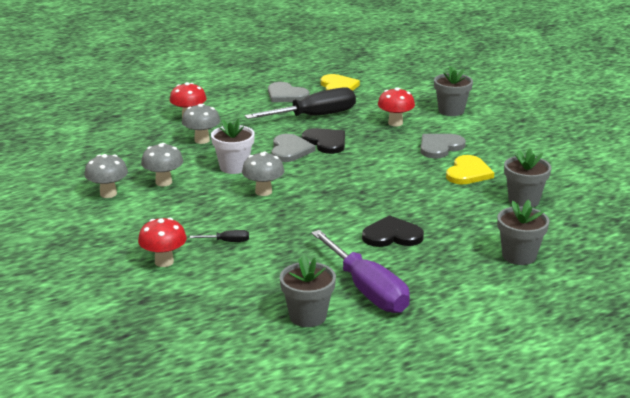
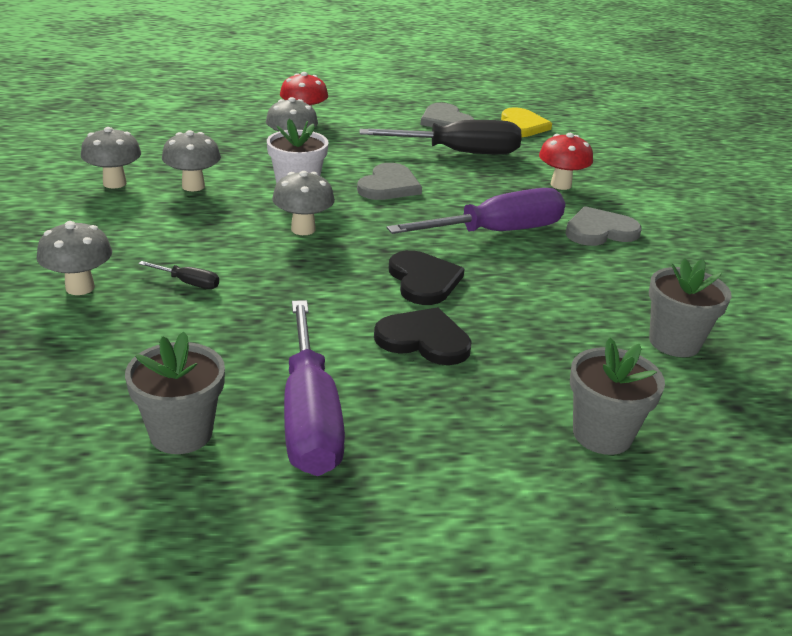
camera: 20 degrees right, 5 degrees up
red mushroom [138,218,187,267] -> grey mushroom [37,221,112,295]
black heart [302,128,345,154] -> black heart moved to [389,250,465,305]
grey flower pot [434,66,473,116] -> none
yellow heart [446,155,494,184] -> none
none -> purple screwdriver [387,188,565,234]

